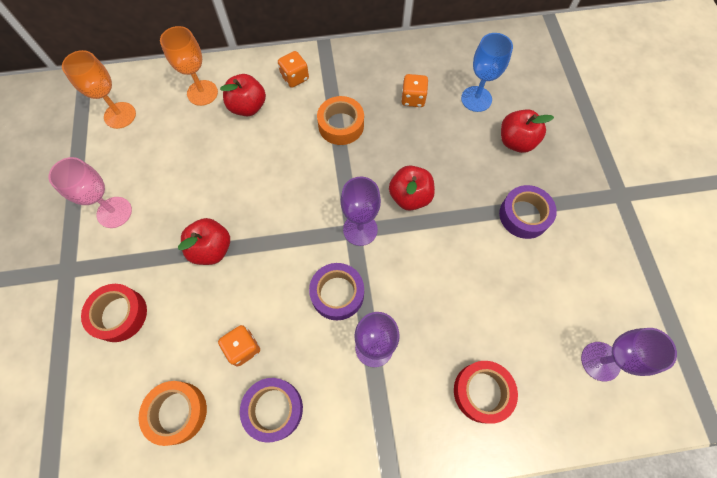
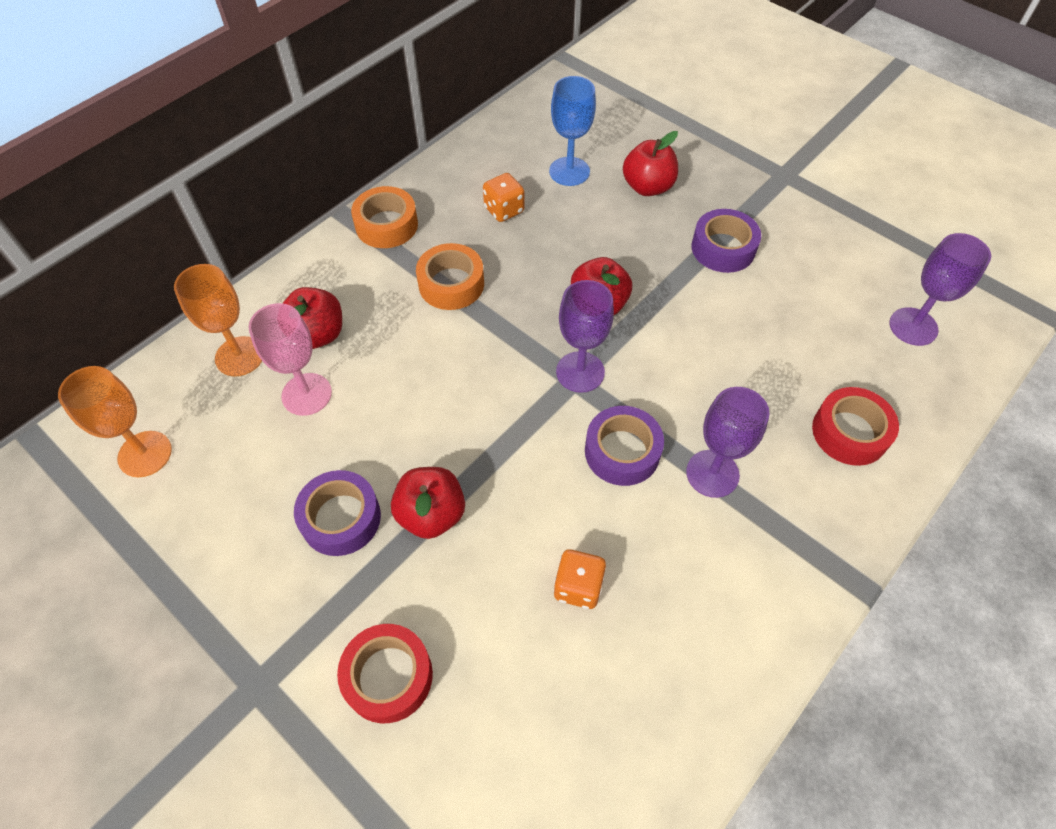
camera: 40 degrees left, 10 degrees down
pink goblet [49,157,132,228] -> pink goblet moved to [249,303,332,416]
orange tape [139,381,207,446] -> orange tape moved to [351,186,418,248]
purple tape [240,378,303,442] -> purple tape moved to [294,470,381,556]
orange dice [278,51,309,88] -> none

